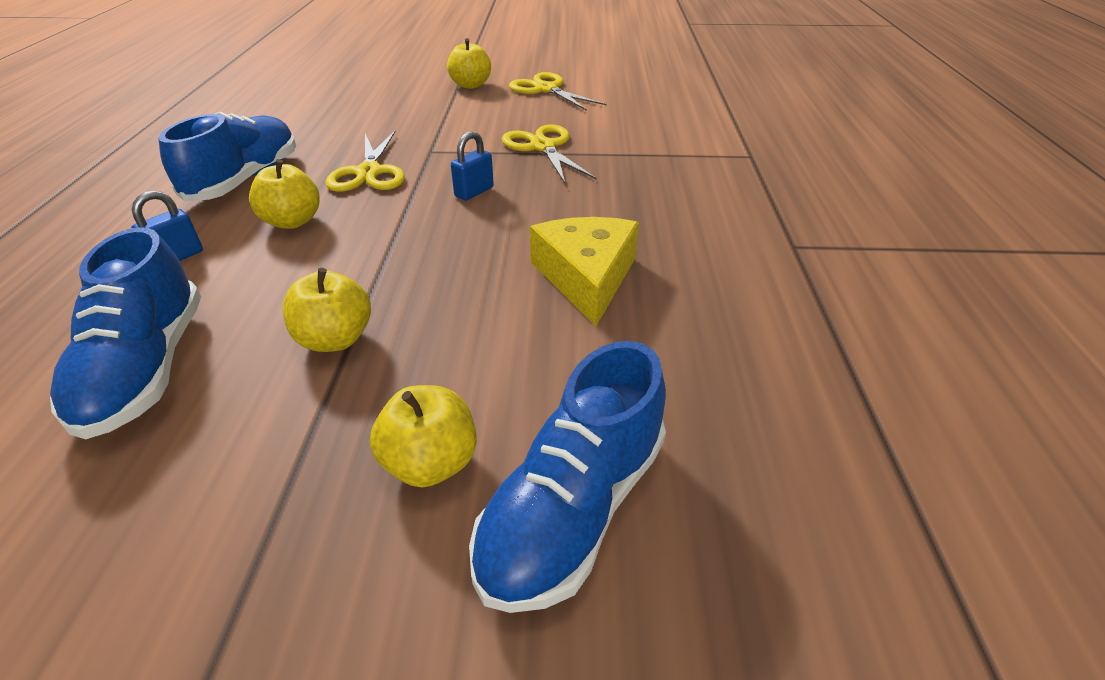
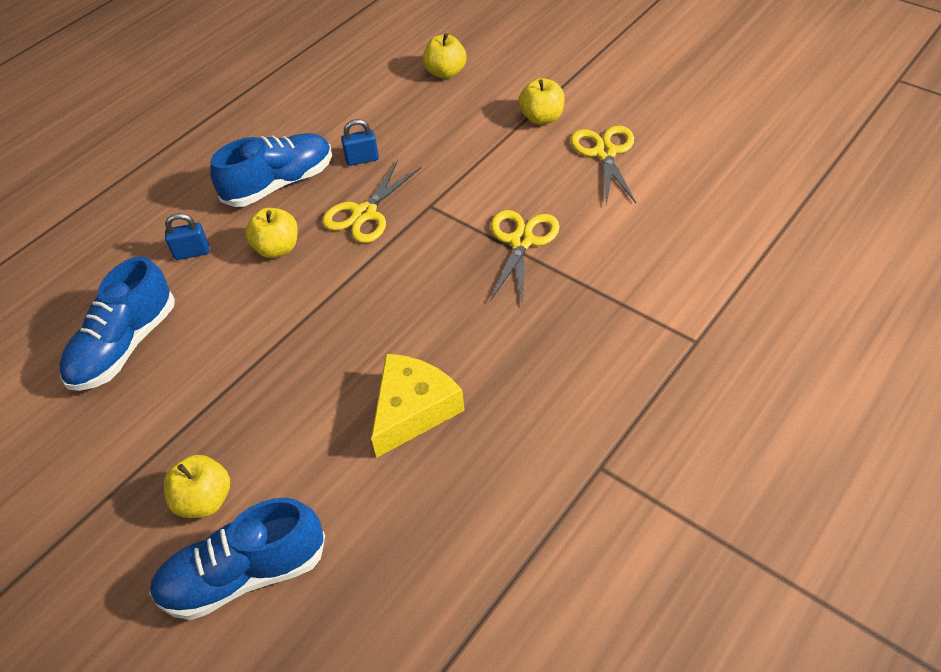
camera: 40 degrees right, 10 degrees up
yellow apple [283,268,371,352] -> yellow apple moved to [423,33,466,79]
blue padlock [451,131,494,201] -> blue padlock moved to [341,119,379,166]

